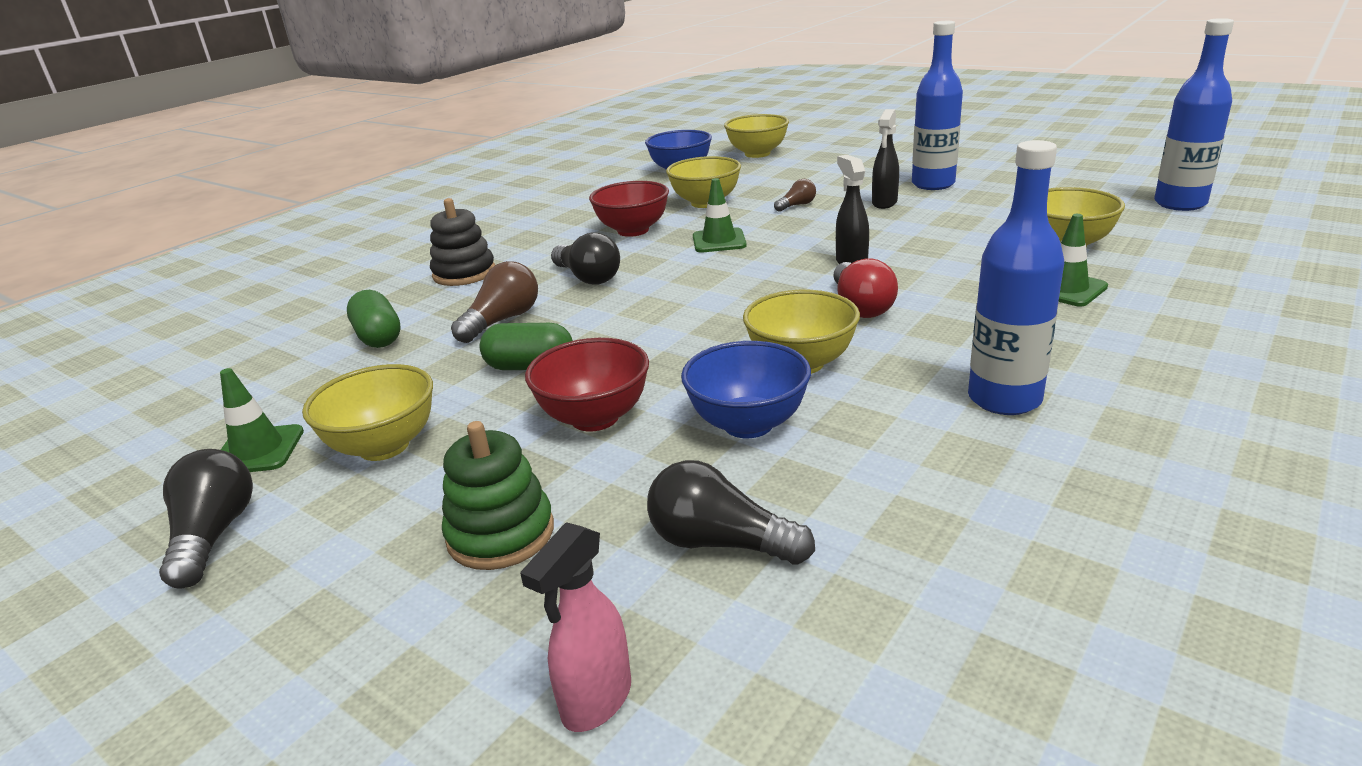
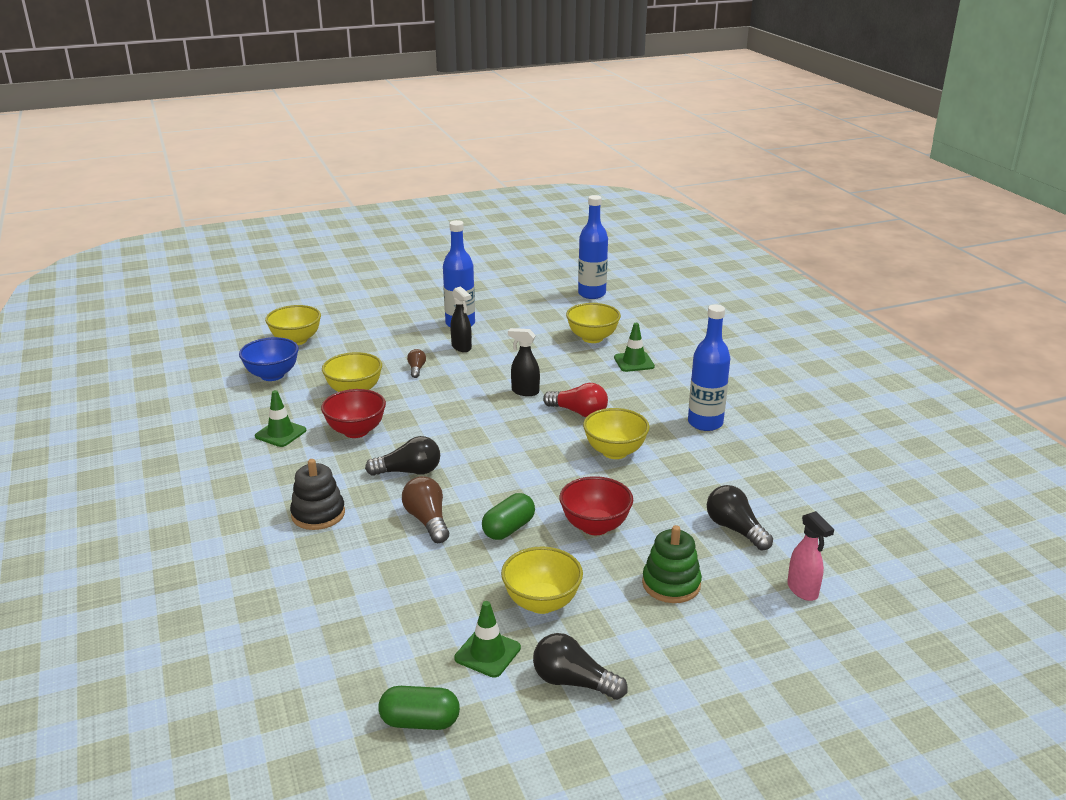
camera: 60 degrees left, 0 degrees up
green capsule [347,290,401,348] -> green capsule moved to [378,686,460,730]
black light bulb [647,460,815,564] -> black light bulb turned 90 degrees clockwise [707,485,773,551]
blue bowl [681,341,811,438] -> none
green traffic cone [693,178,747,253] -> green traffic cone moved to [255,390,306,447]

